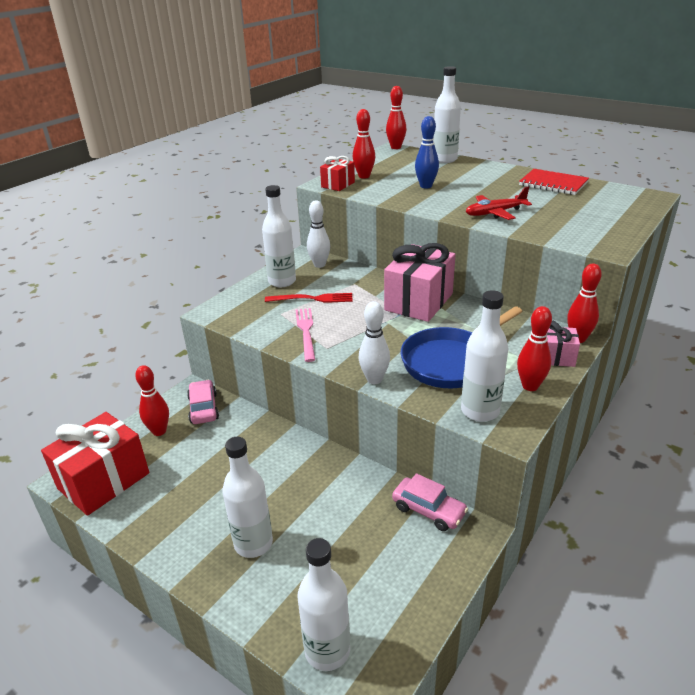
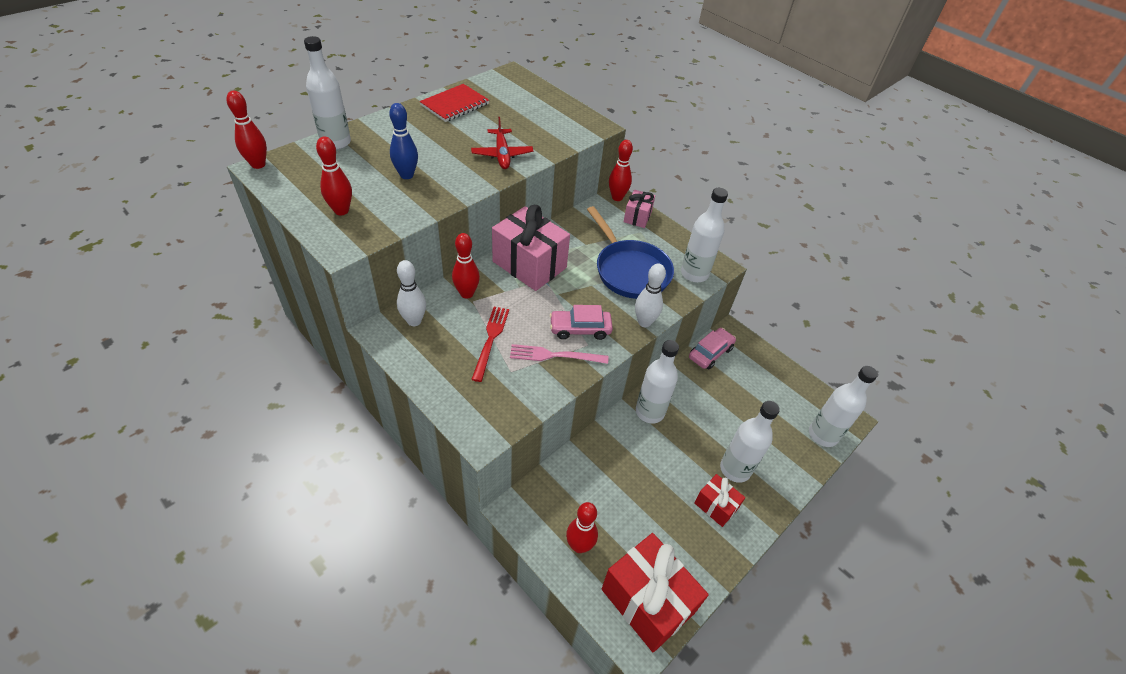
camera: 85 degrees left, 15 degrees up
pink car [187,380,219,424] -> pink car moved to [550,305,613,340]
white bottle [262,185,296,287] -> white bottle moved to [636,340,679,424]
red gift [320,156,355,191] -> red gift moved to [694,474,745,527]
red bowling pin [517,306,552,391] -> red bowling pin moved to [452,233,480,299]

